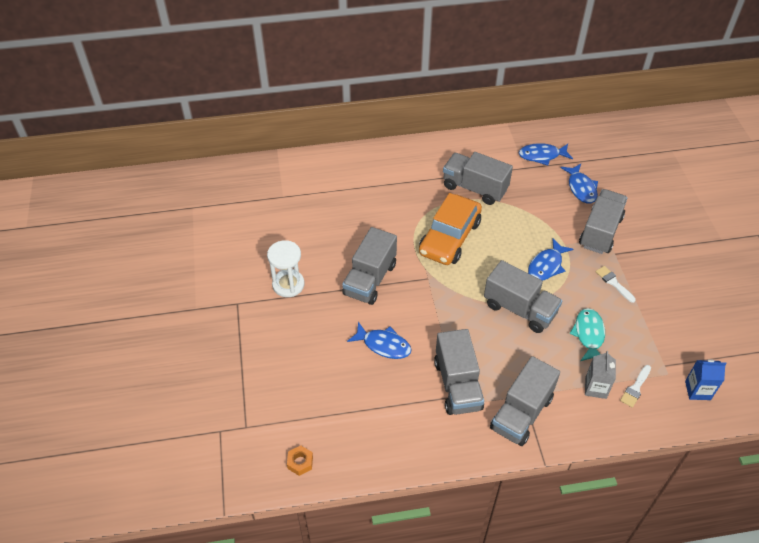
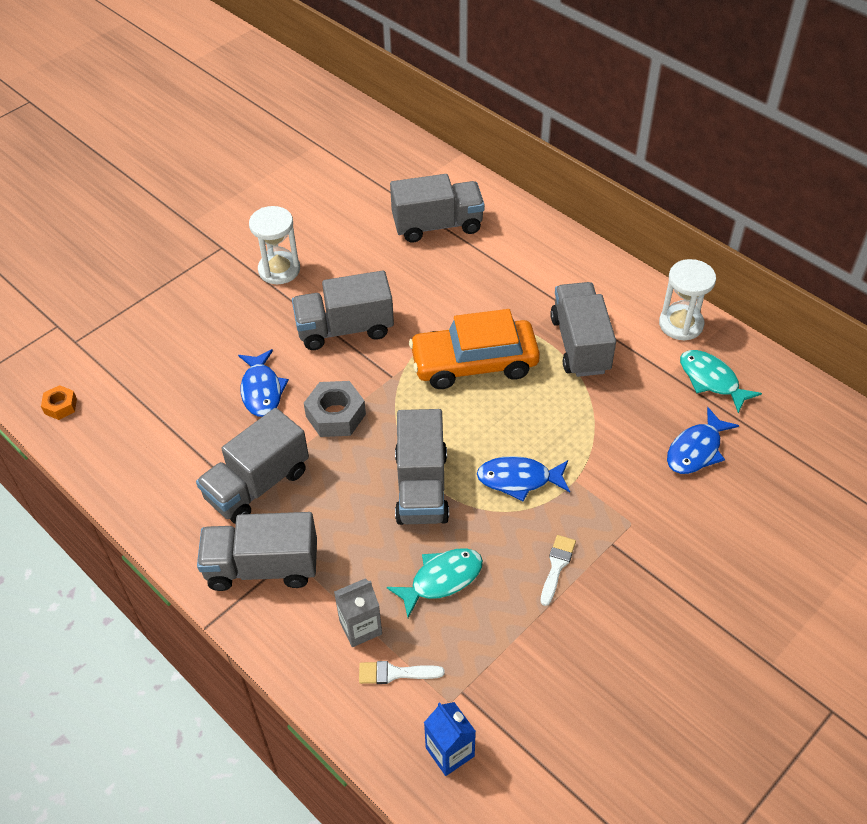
camera: 55 degrees right, 0 degrees up
blue fish [519,143,573,165] -> turquoise fish [680,350,762,413]
grey truck [579,189,627,254] -> grey truck moved to [390,174,485,243]
none -> grey nut [304,381,366,437]
none -> white hourglass [659,259,716,341]

